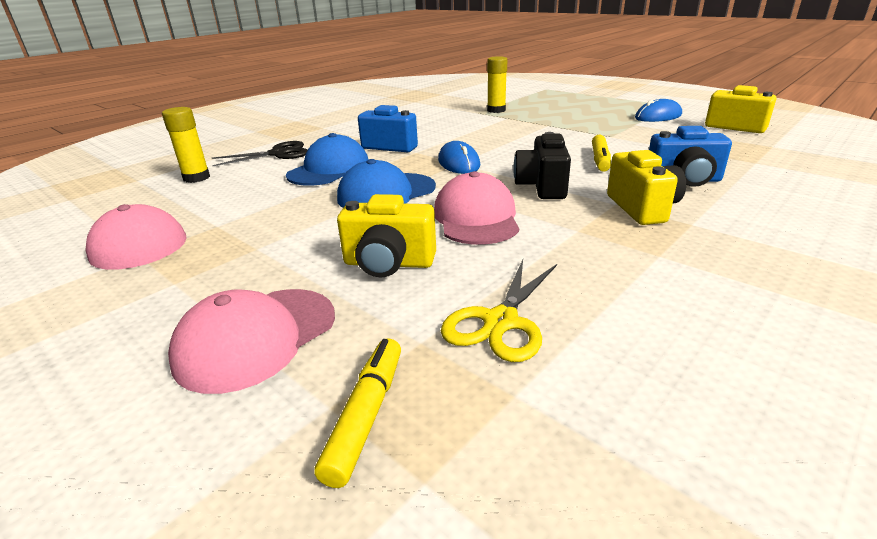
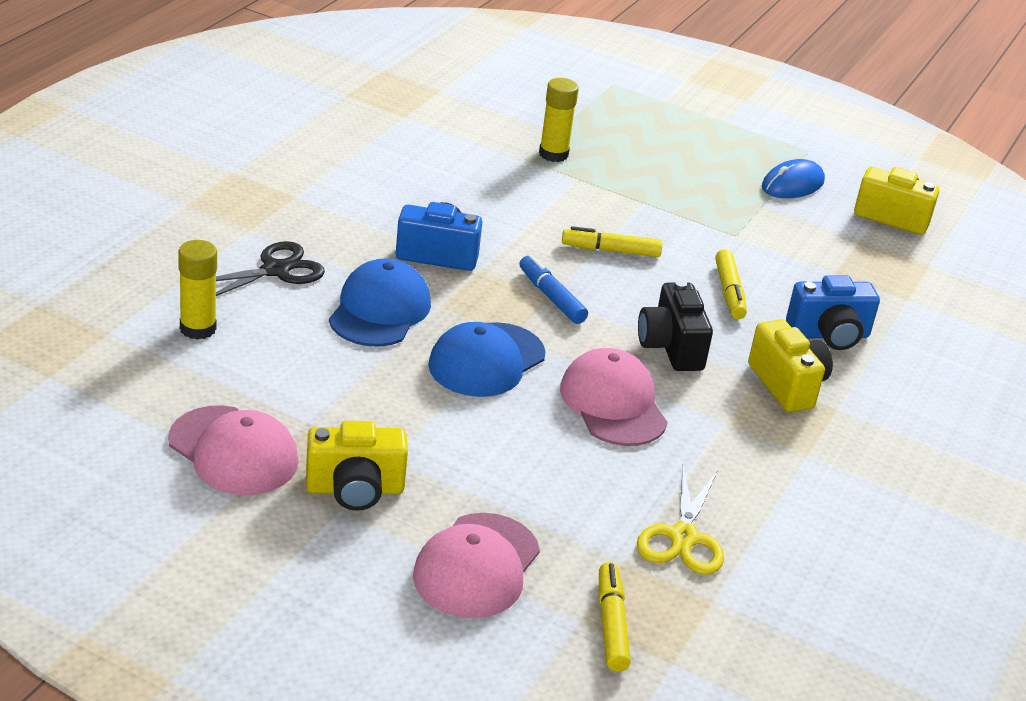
camera: 20 degrees left, 5 degrees up
yellow camera [337,194,436,277] -> yellow camera moved to [306,421,408,511]
blue mouse [438,141,480,174] -> blue marker [519,255,588,324]
none -> yellow marker [562,226,663,257]

